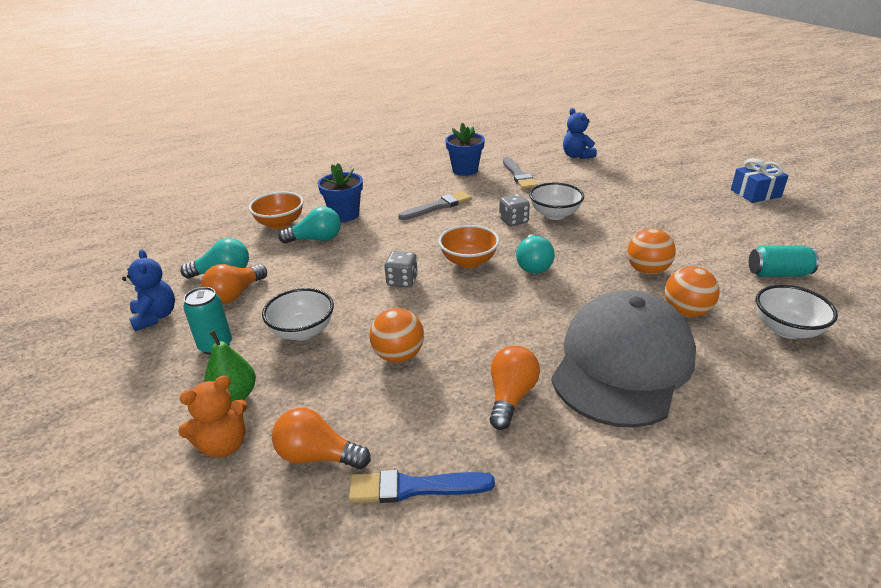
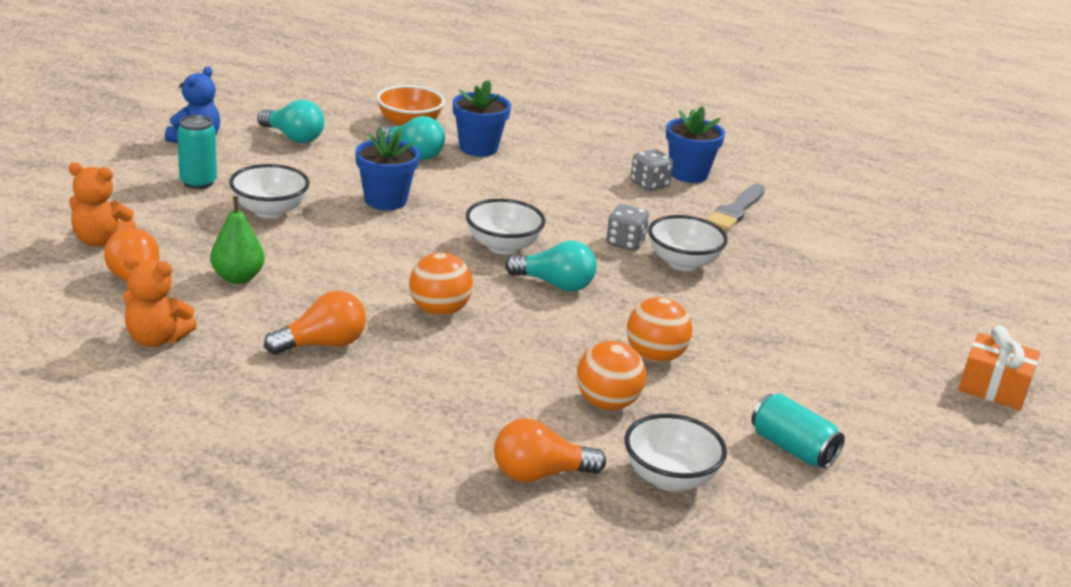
camera: 40 degrees right, 5 degrees down
orange light bulb [201,264,267,304] -> orange light bulb moved to [494,418,606,482]
green pear [204,330,256,402] -> green pear moved to [210,196,265,284]
blue brush [349,470,495,503] -> orange teddy bear [123,255,197,347]
orange ball [369,308,424,363] -> orange ball moved to [409,252,473,316]
grey dice [384,251,418,288] -> grey dice moved to [630,149,673,191]
grey brush [398,191,472,220] -> none
orange bowl [438,225,499,268] -> white bowl [466,199,545,254]
turquoise light bulb [516,234,555,274] -> turquoise light bulb turned 120 degrees counterclockwise [505,241,597,292]
grey cap [551,290,696,427] -> none
blue teddy bear [563,108,597,159] -> none
blue gift [731,158,789,203] -> orange gift [959,326,1040,410]
none -> blue flower pot [355,128,420,210]

